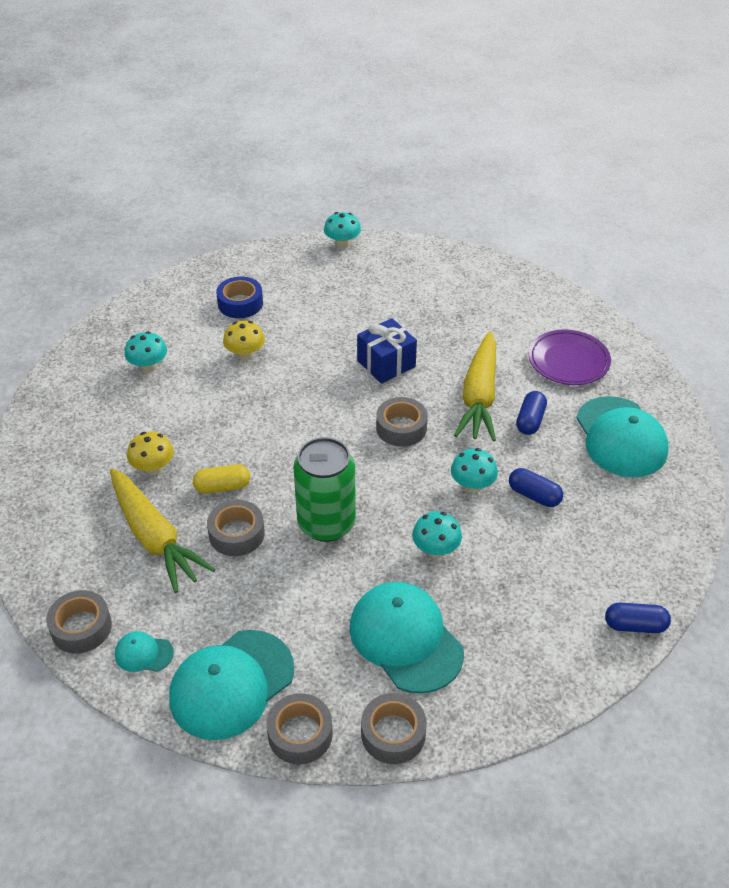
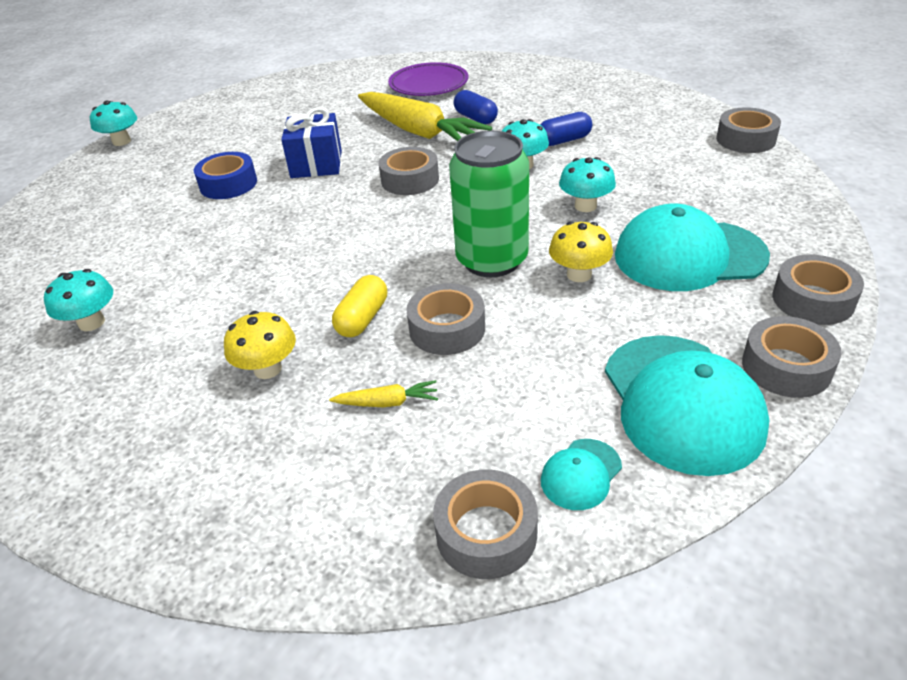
camera: 55 degrees left, 5 degrees down
yellow carrot [110,469,215,593] -> yellow carrot [329,380,438,407], size x0.40
blue tape [216,277,263,318] -> blue tape moved to [194,152,257,199]
yellow mushroom [223,321,265,361] -> yellow mushroom moved to [549,221,613,282]
turquoise cap [576,396,669,477] -> none
blue capsule [605,603,671,633] -> grey tape [716,107,781,153]

